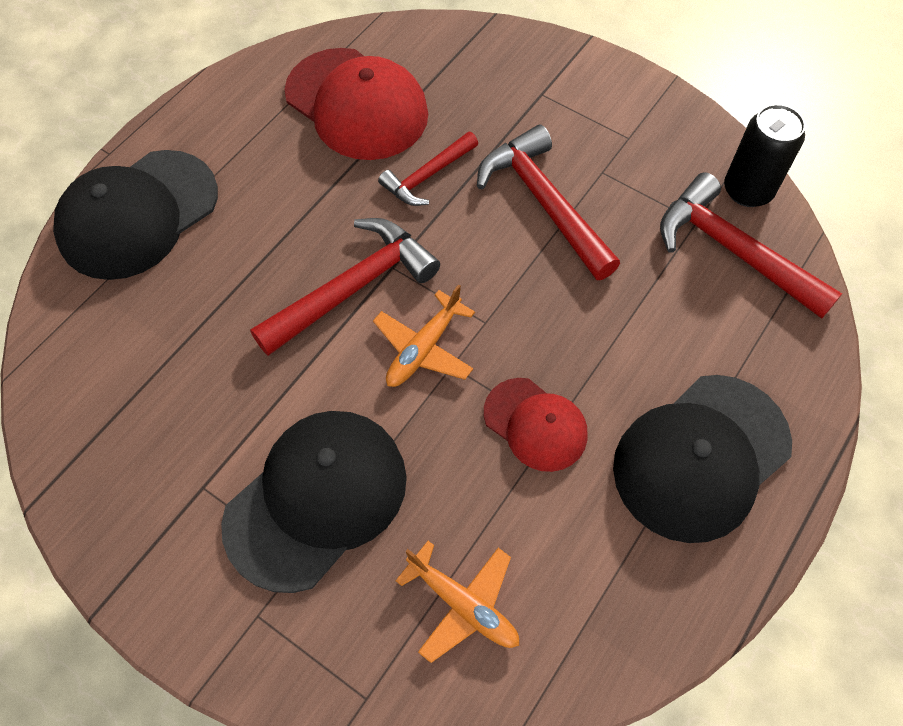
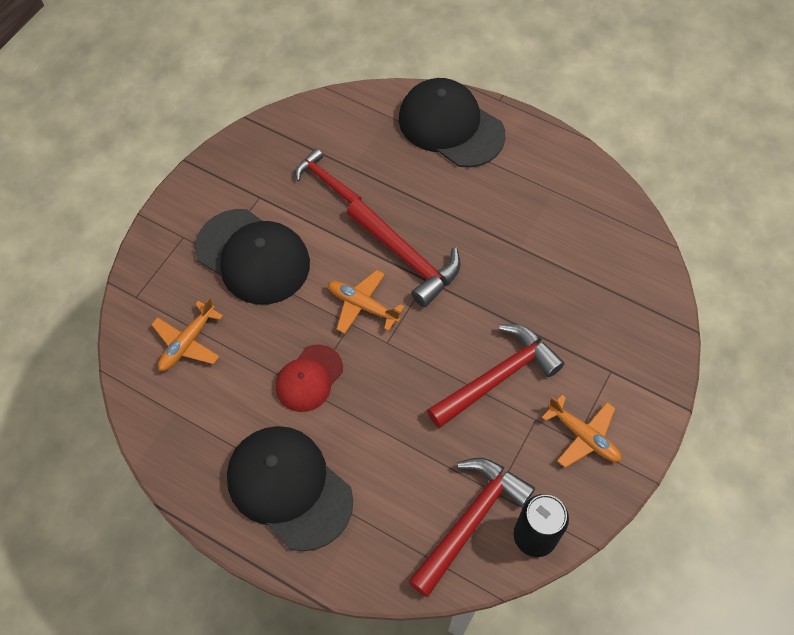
camera: 85 degrees right, 0 degrees up
red cap [284,48,428,160] -> none
red hammer [378,132,478,206] -> red hammer moved to [295,148,362,204]
none -> orange plane [542,395,621,468]

